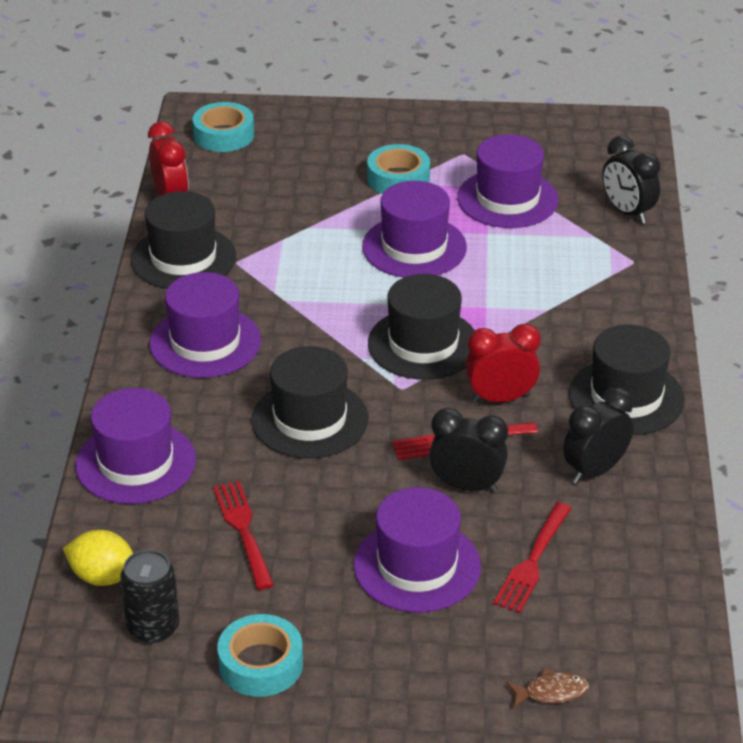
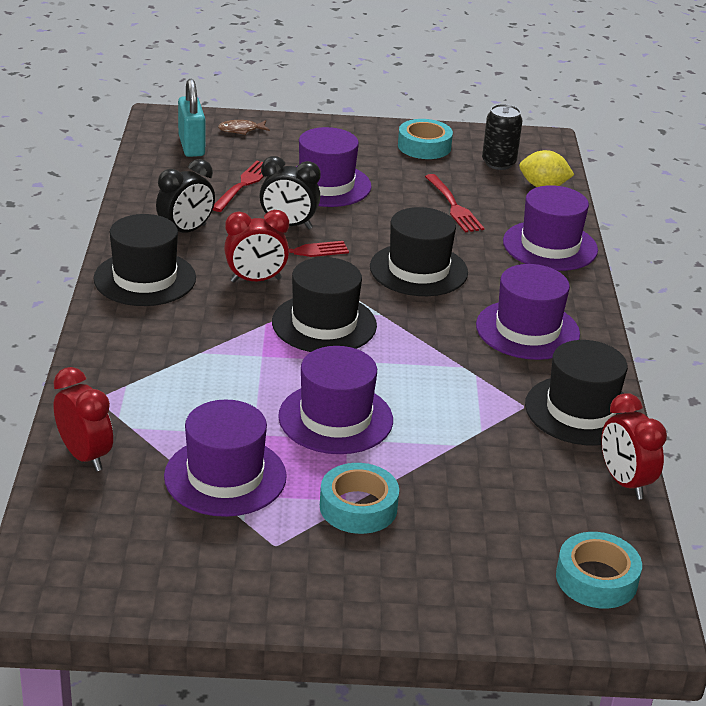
camera: 175 degrees right, 5 degrees down
black clock [602,136,660,224] -> red clock [53,367,113,471]
none -> turquoise padlock [178,79,205,157]

